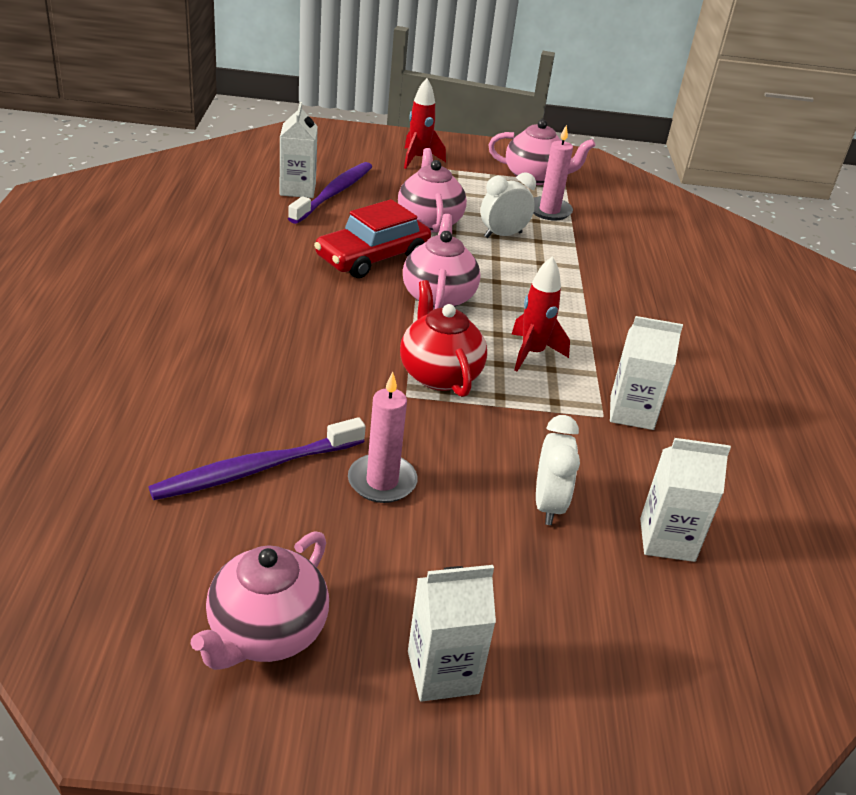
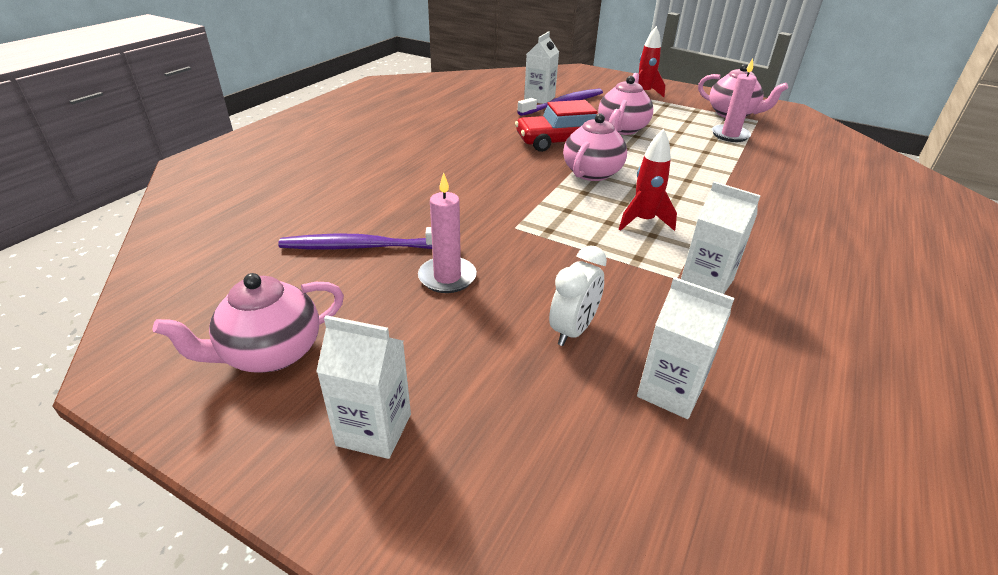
camera: 30 degrees right, 0 degrees up
red teapot [400,280,487,397] -> none
white clock [480,173,536,238] -> none

